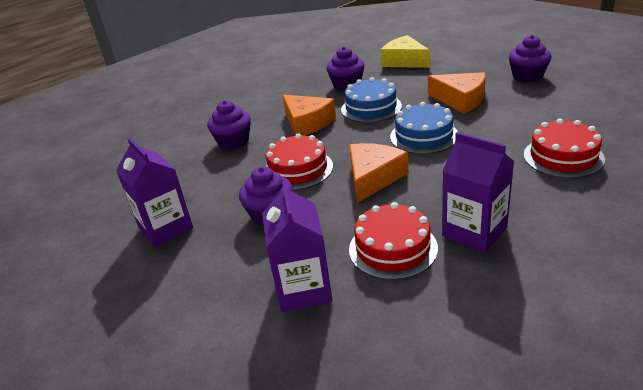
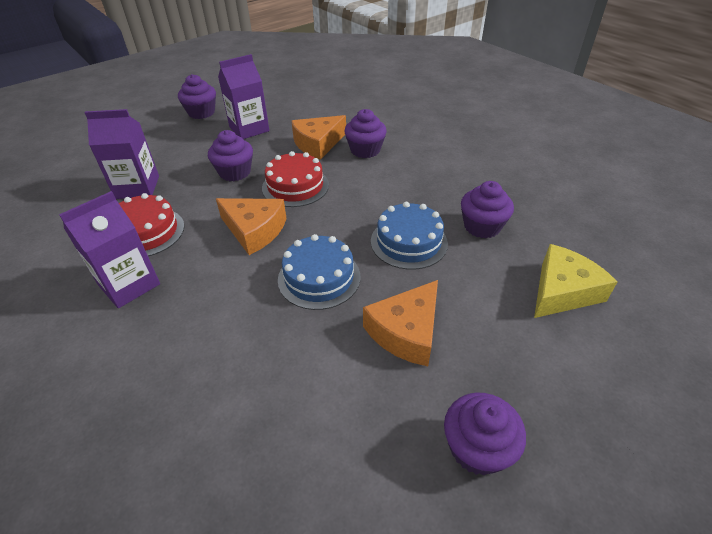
camera: 90 degrees right, 10 degrees up
orange cheese [283,95,336,136] -> orange cheese moved to [291,115,346,160]
red cake [524,119,605,178] -> none
none -> purple cupcake [178,74,216,119]

